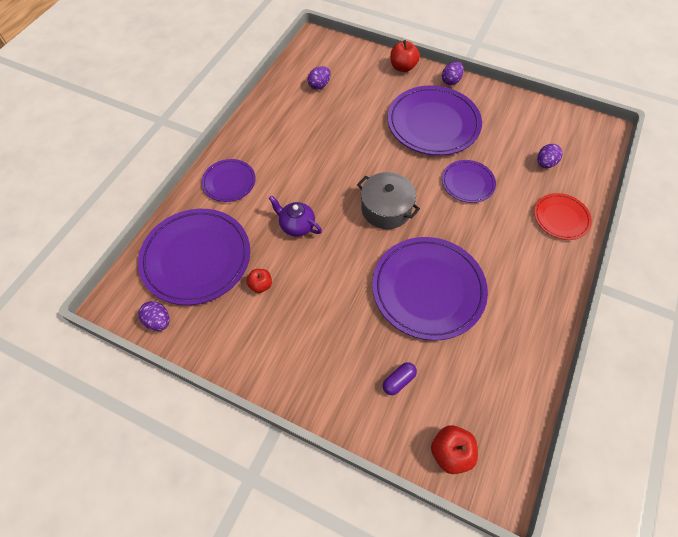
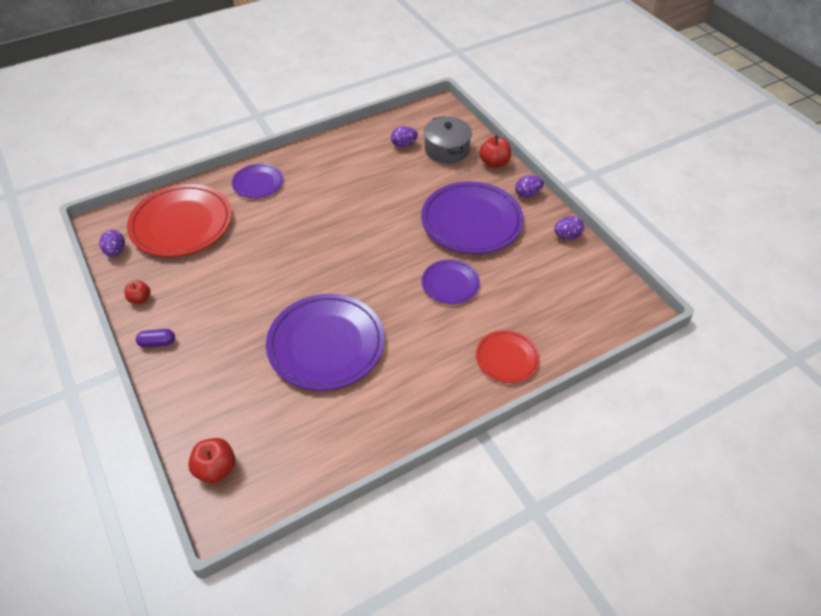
camera: 35 degrees right, 10 degrees down
purple plate [138,209,250,305] -> red plate [127,184,232,257]
red apple [247,269,272,293] -> red apple moved to [125,280,151,304]
purple teapot [269,195,322,237] -> none
grey pot [357,172,420,229] -> grey pot moved to [424,116,472,164]
purple capsule [383,362,417,395] -> purple capsule moved to [136,329,175,348]
purple egg [537,144,562,168] -> purple egg moved to [554,216,584,239]

